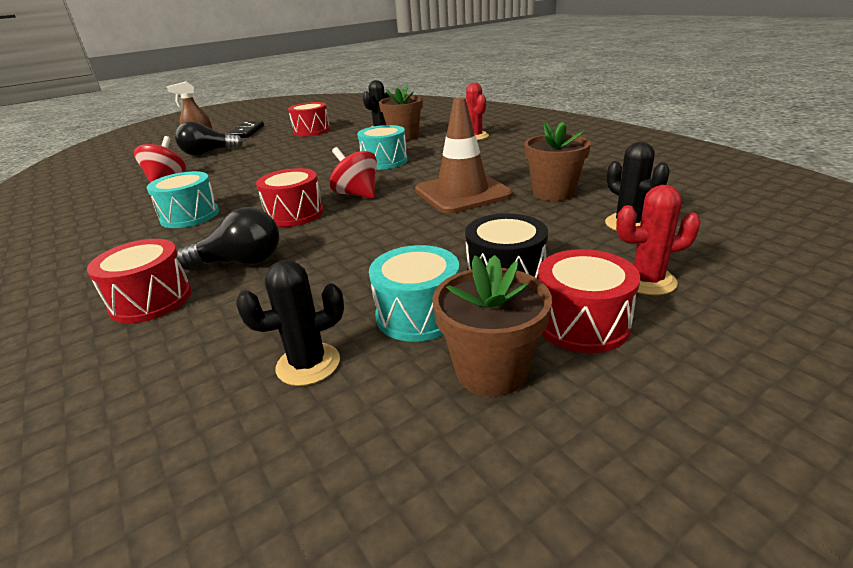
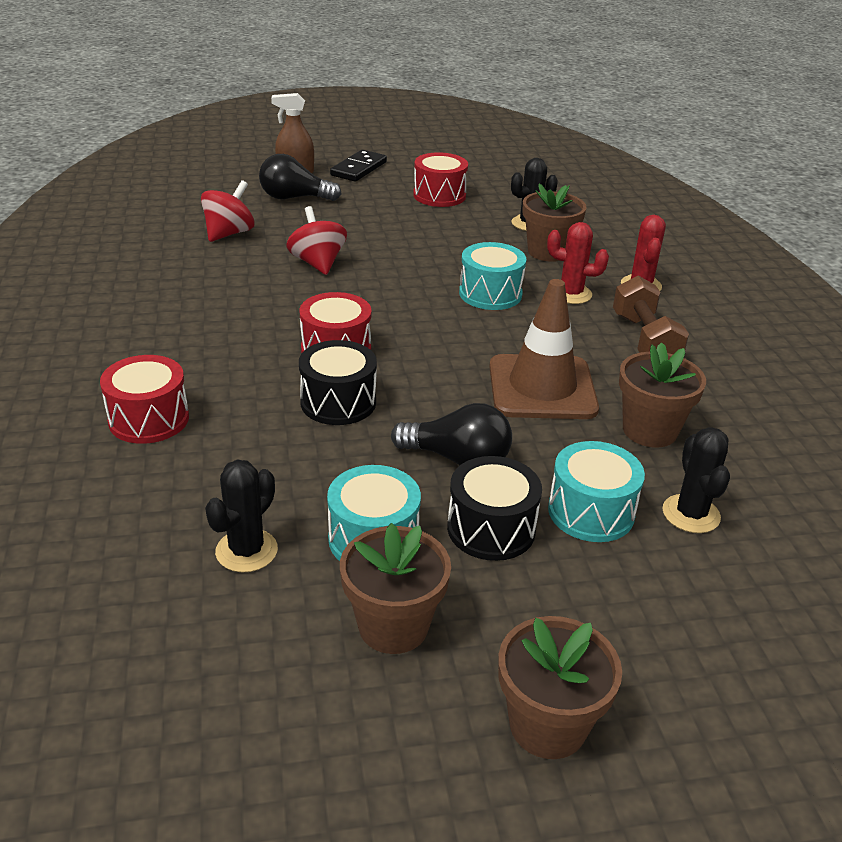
camera: 20 degrees right, 5 degrees up
turquoise drum [146,171,219,228] -> turquoise drum moved to [548,441,645,542]
black light bulb [176,207,279,270] -> black light bulb moved to [391,403,512,465]
black cactus [236,260,344,386] -> black cactus turned 60 degrees counterclockwise [205,459,278,572]
red spinning top [329,147,377,199] -> red spinning top moved to [287,206,347,275]
red drum [538,249,640,353] -> none
red cactus [616,185,701,295] -> red cactus moved to [547,222,609,304]
none -> black drum [299,340,377,425]
none -> brown flower pot [498,616,622,759]
none -> brown dumbbell [613,276,689,354]

